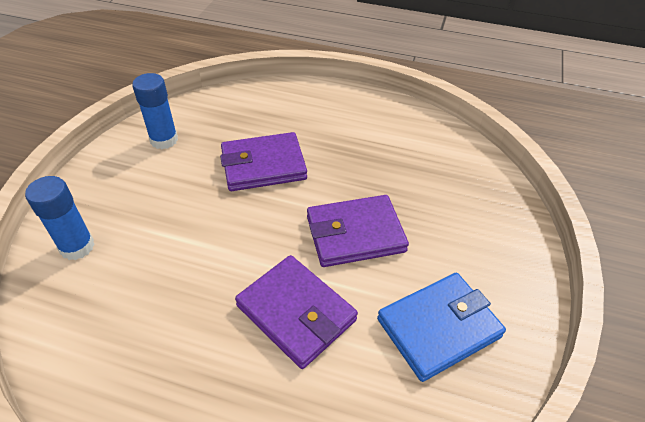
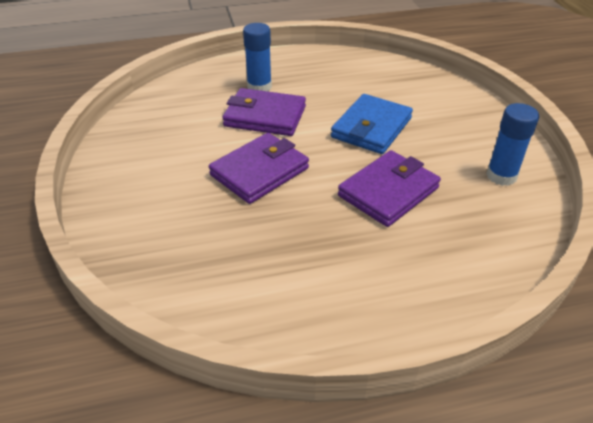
camera: 150 degrees right, 5 degrees down
blue glue stick [25,176,95,260] -> blue glue stick moved to [243,23,272,91]
blue wallet [377,273,506,382] -> blue wallet moved to [331,94,413,154]

